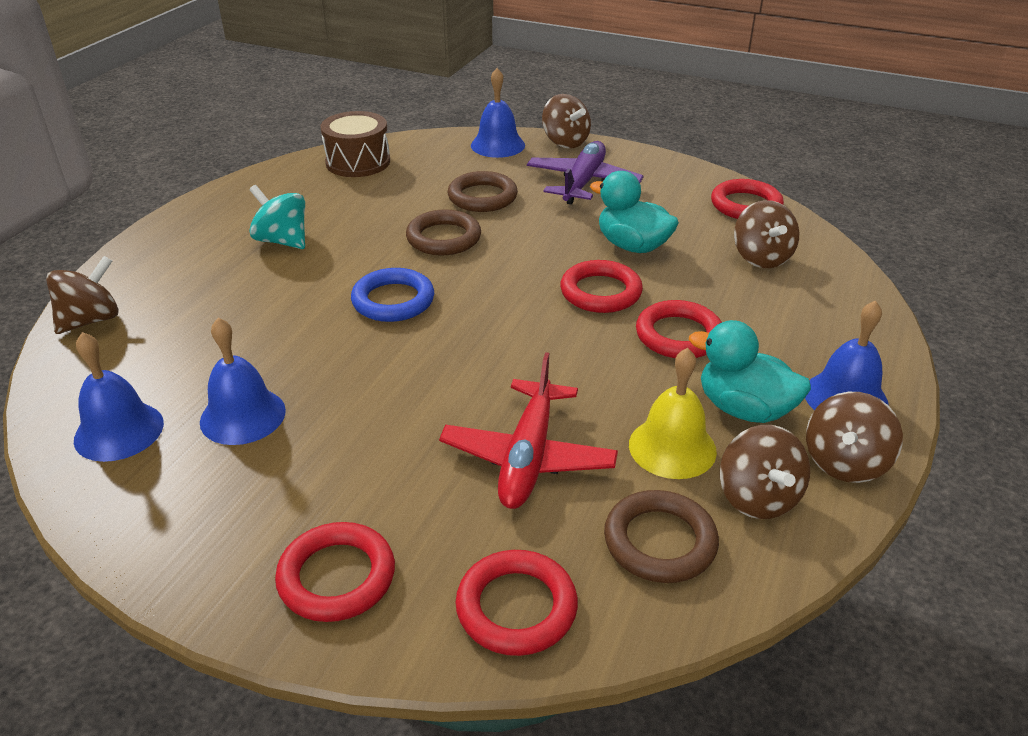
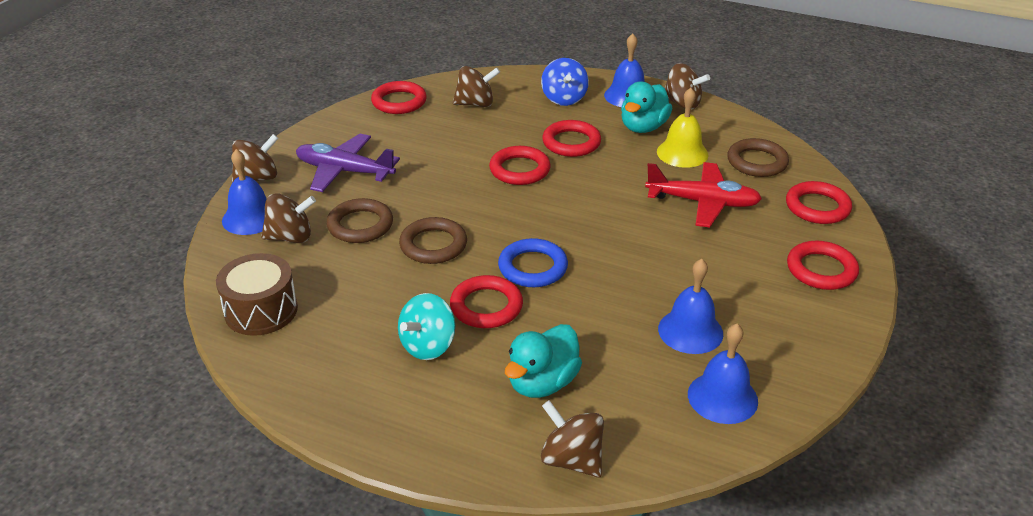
camera: 90 degrees left, 0 degrees up
turquoise duck [590,171,679,253] -> turquoise duck moved to [505,324,582,398]
brown spinning top [720,425,810,519] -> brown spinning top moved to [261,193,316,243]
none -> red ring [450,275,523,328]
none -> blue spinning top [541,58,589,106]

